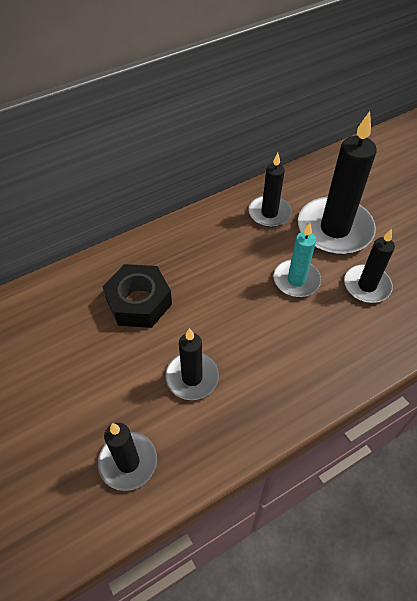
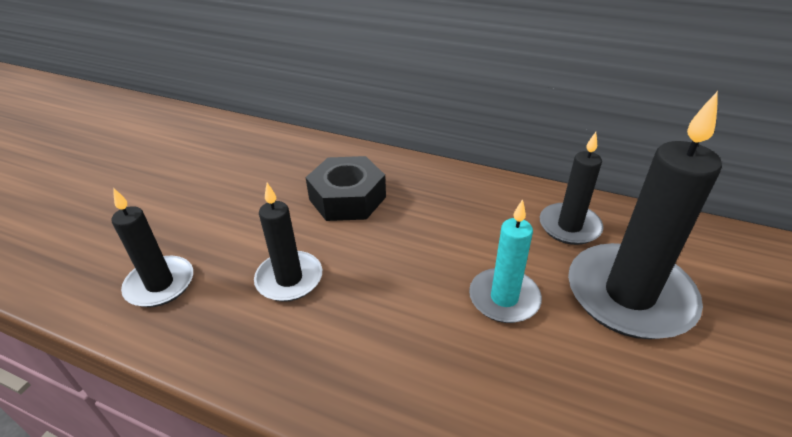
camera: 55 degrees right, 15 degrees down
black candle [344,228,395,303] -> none

